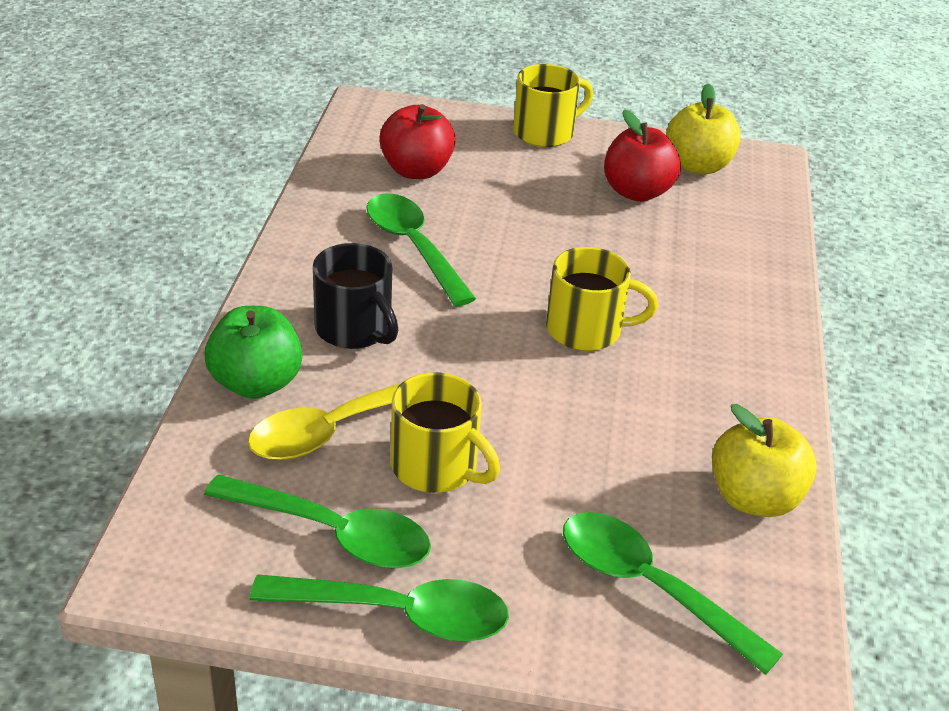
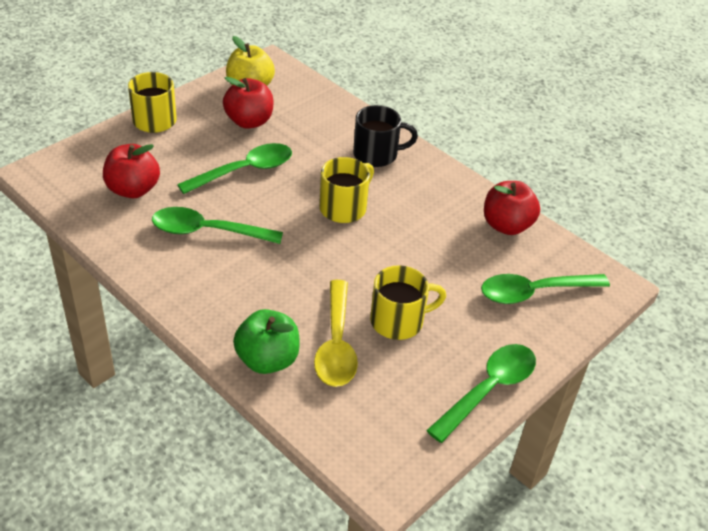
camera: 55 degrees left, 5 degrees up
green spoon [204,474,431,569] -> green spoon moved to [177,143,292,194]
black mug [313,243,398,349] -> black mug moved to [353,105,418,167]
yellow apple [712,404,817,517] -> red apple [484,181,540,235]

